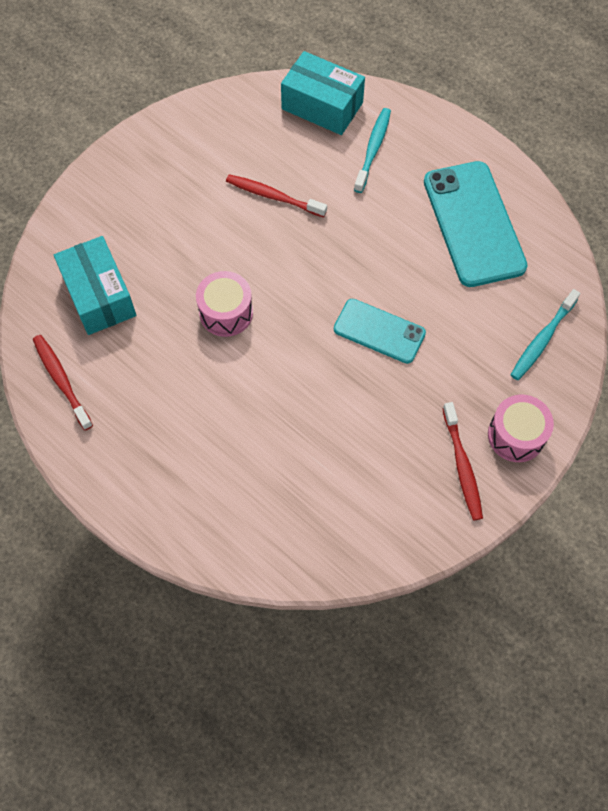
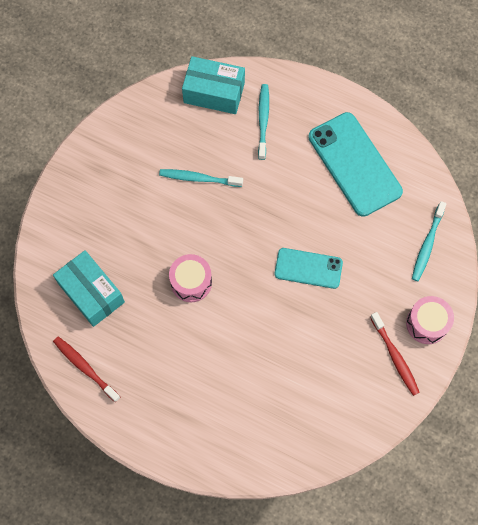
camera: 15 degrees left, 5 degrees up
red toothbrush [226,174,327,217] -> turquoise toothbrush [159,169,243,187]

